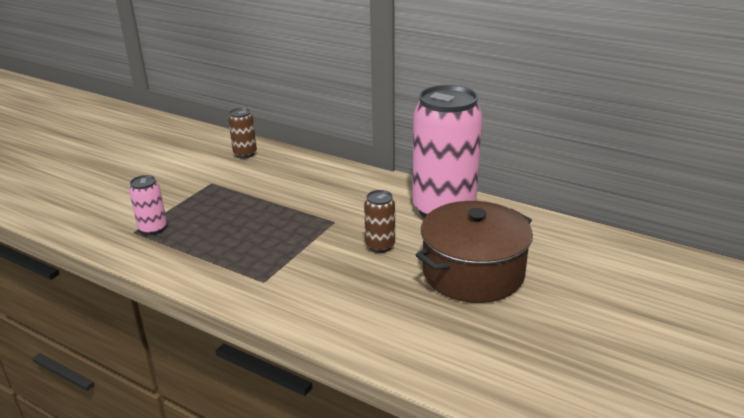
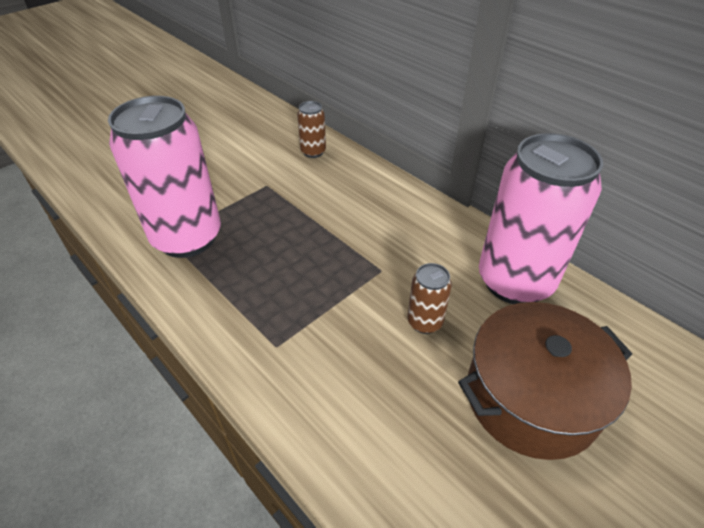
camera: 15 degrees right, 15 degrees up
pink can [129,175,167,235] -> pink can [108,96,221,258], size x2.29

